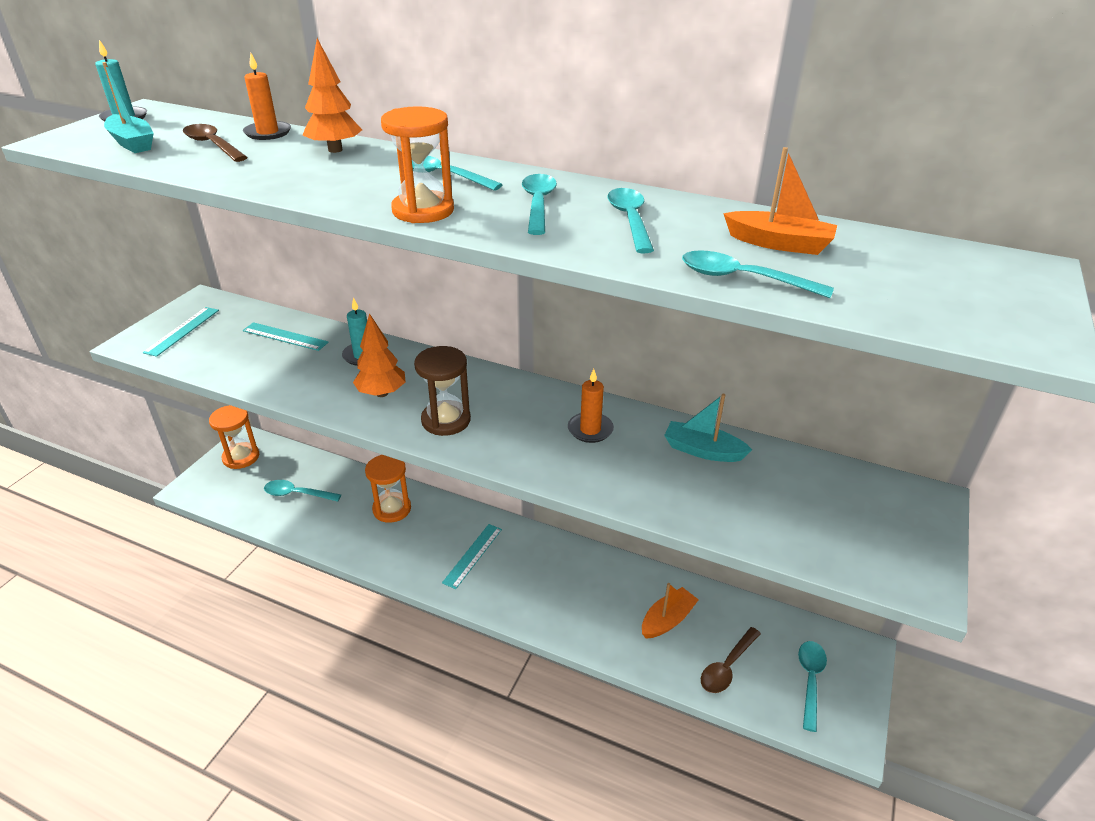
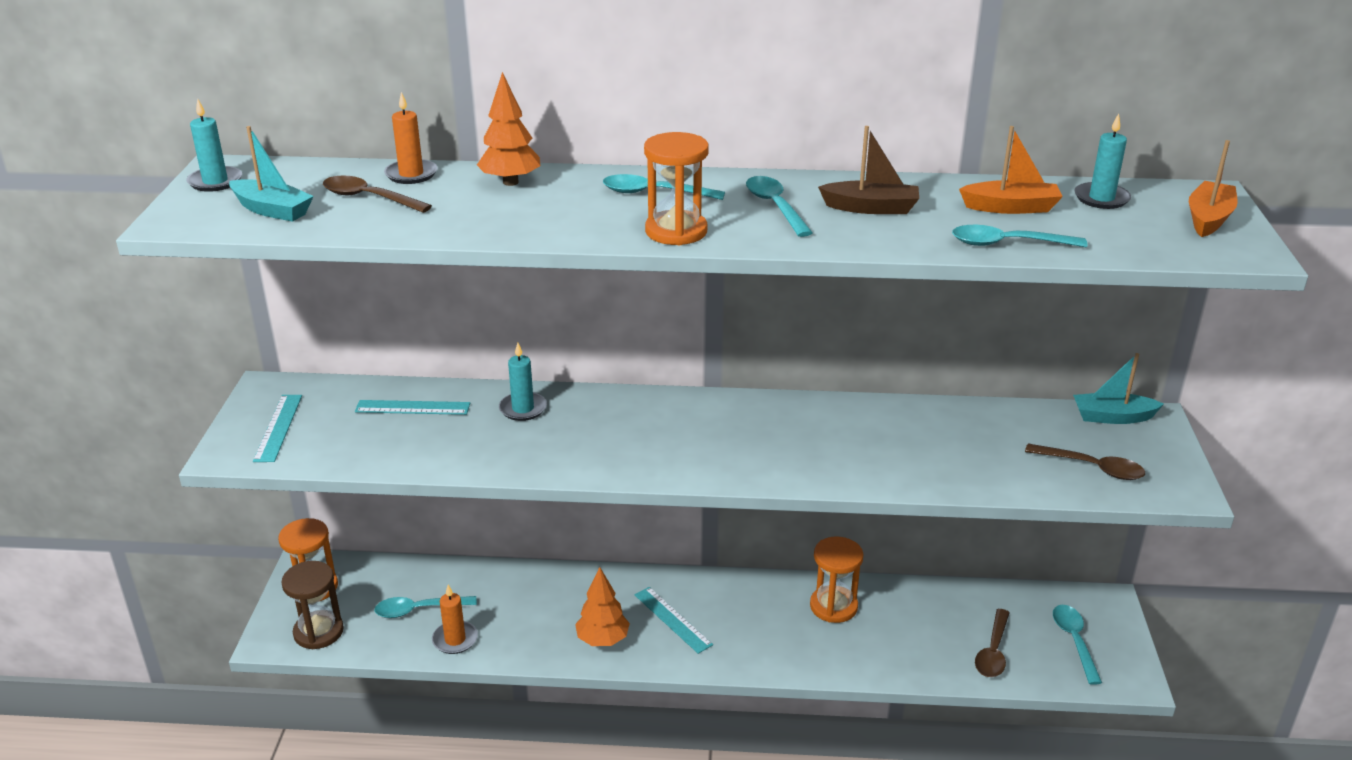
camera: 20 degrees left, 5 degrees down
orange tree [353,313,405,397] -> orange tree moved to [575,567,630,646]
orange hourglass [365,455,411,523] -> orange hourglass moved to [810,536,863,623]
brown hourglass [414,346,471,436] -> brown hourglass moved to [281,561,344,649]
turquoise ruler [442,524,502,589] -> turquoise ruler turned 45 degrees counterclockwise [635,587,713,654]
orange candle [568,369,614,443] -> orange candle moved to [432,585,478,654]
turquoise spoon [607,188,654,253] -> brown boat [818,126,919,214]
orange boat [642,583,699,639] -> orange boat moved to [1189,140,1238,237]
turquoise boat [664,394,752,462] -> turquoise boat moved to [1073,353,1164,424]
none -> brown spoon [1025,443,1145,480]
none -> turquoise candle [1074,114,1131,209]

